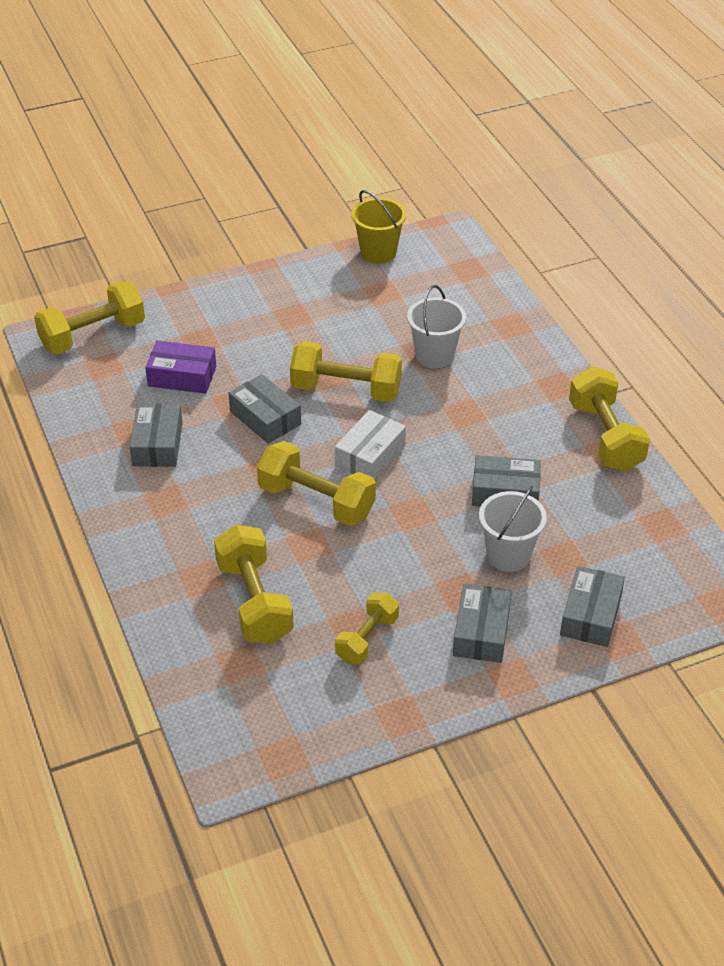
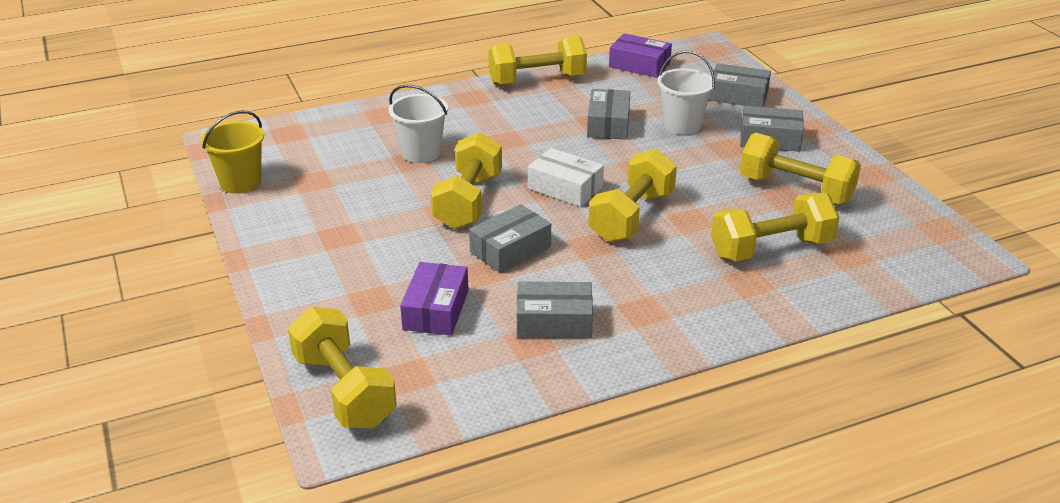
camera: 90 degrees left, 10 degrees down
yellow dumbbell [335,592,399,664] -> yellow dumbbell [740,133,861,204], size x1.60
none -> purple box [609,33,672,78]

